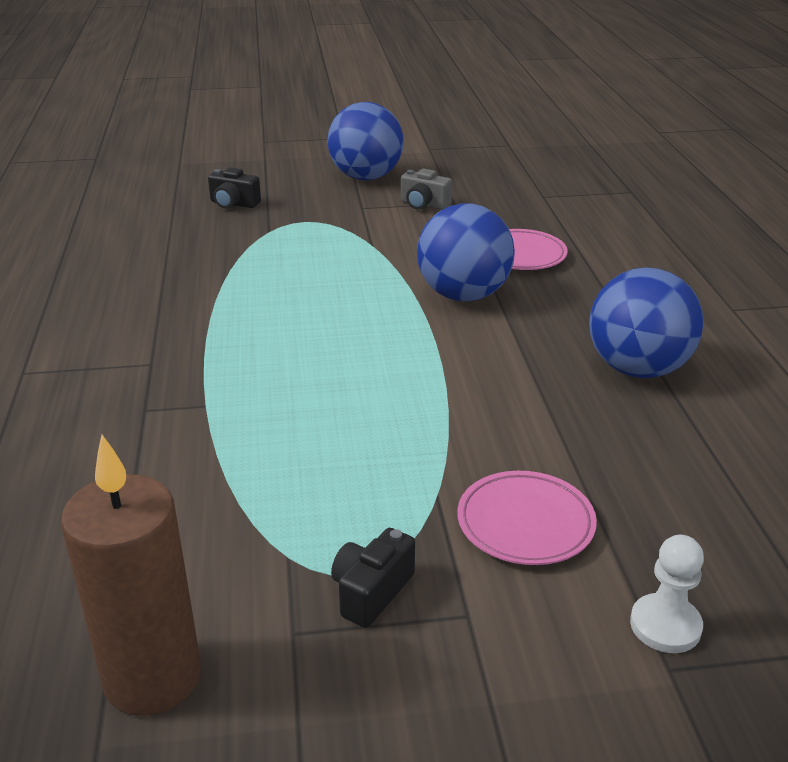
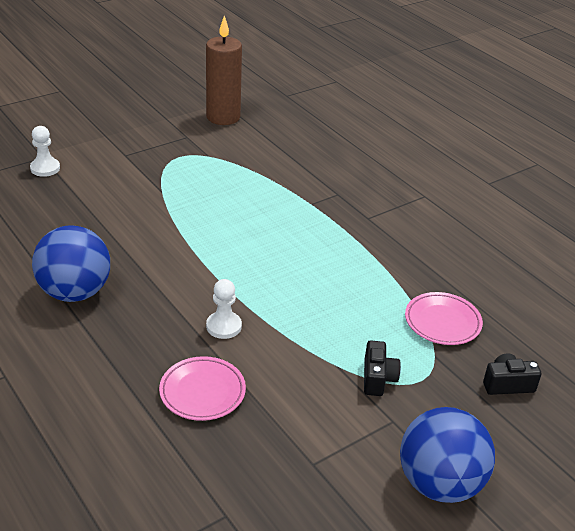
camera: 150 degrees right, 5 degrees up
black camera [331,528,415,628] -> black camera moved to [364,340,401,396]
grey camera [401,169,452,210] -> none
blue ball [417,204,515,301] -> white pawn [206,279,242,339]
pink plate [458,471,597,565] -> pink plate moved to [405,292,483,345]

